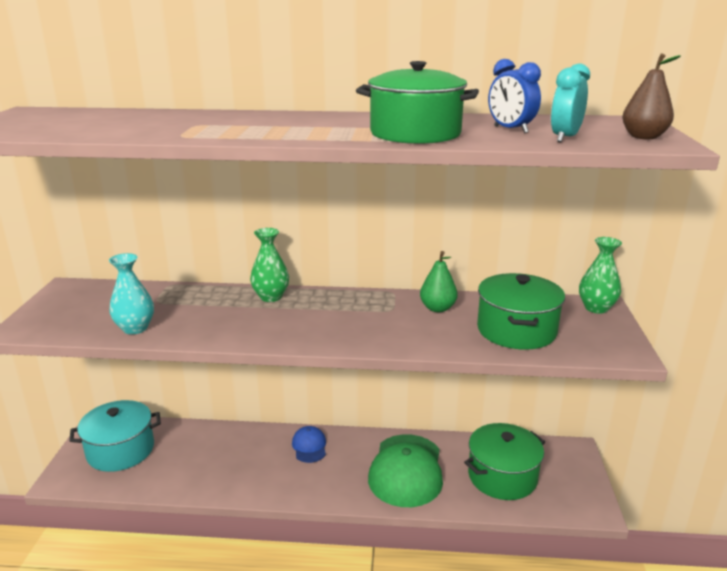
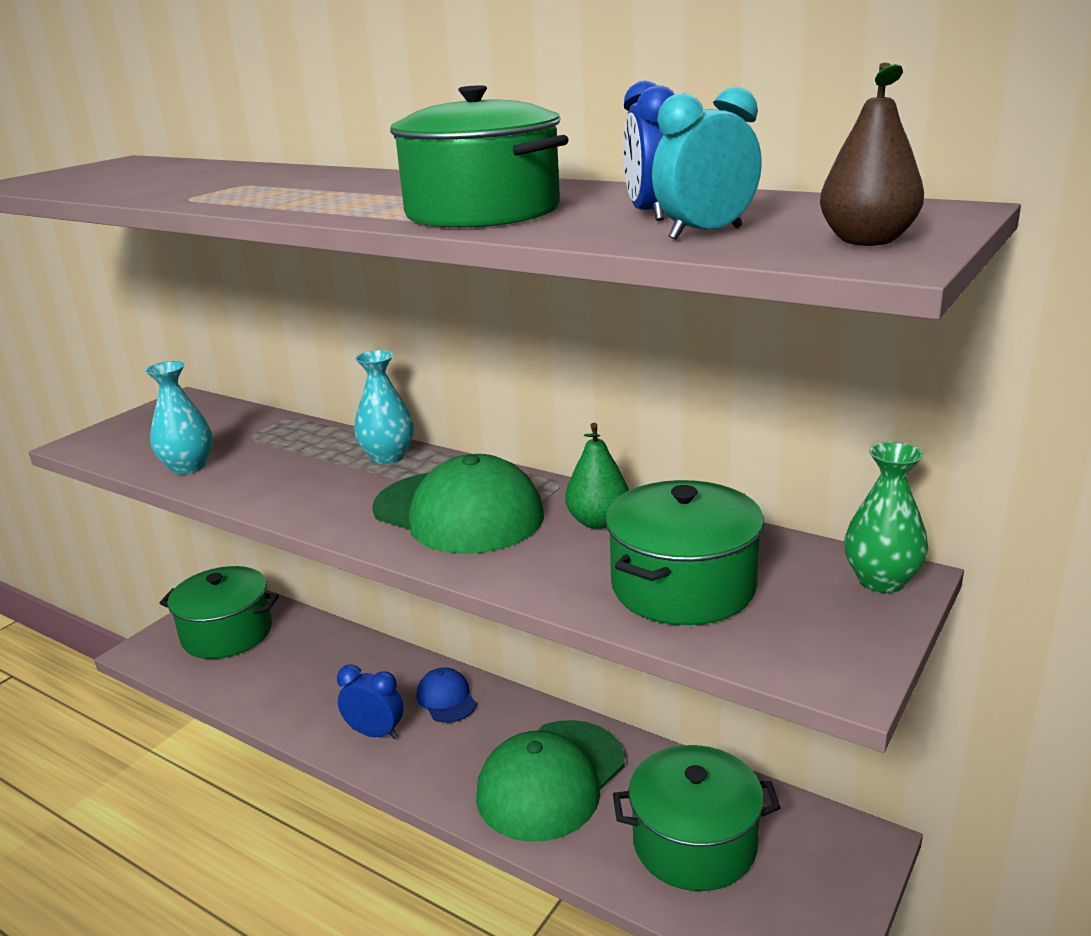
camera: 30 degrees right, 0 degrees up
turquoise pot [69,400,161,472] -> green pot [160,566,279,659]
green vase [250,228,289,302] -> turquoise vase [354,350,414,464]
blue cap [292,426,326,463] -> blue cap turned 45 degrees counterclockwise [417,668,477,723]
none -> blue clock [337,664,403,739]
none -> green cap [372,454,544,554]

